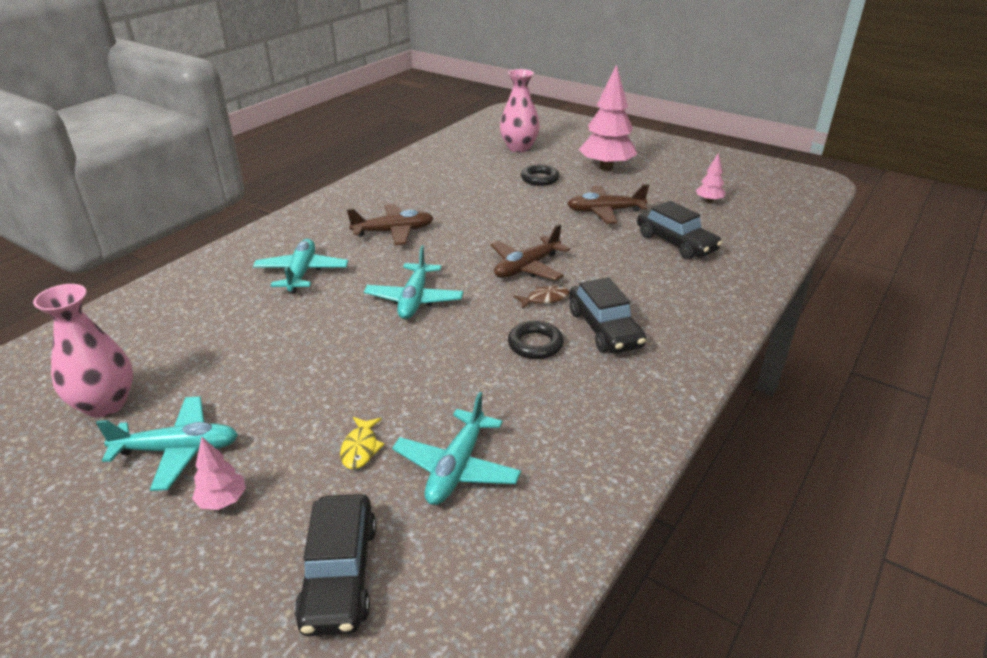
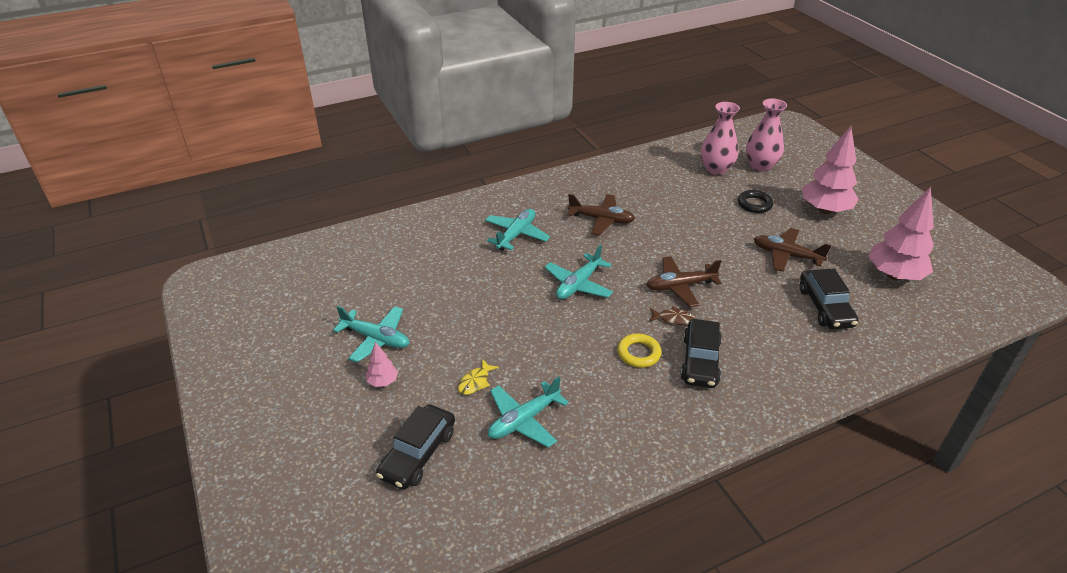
camera: 30 degrees right, 5 degrees up
pink vase [33,284,133,418] -> pink vase moved to [701,102,740,175]
black ring [508,321,564,359] -> yellow ring [617,334,661,368]
pink tree [696,153,726,203] -> pink tree [868,187,934,280], size x2.17

